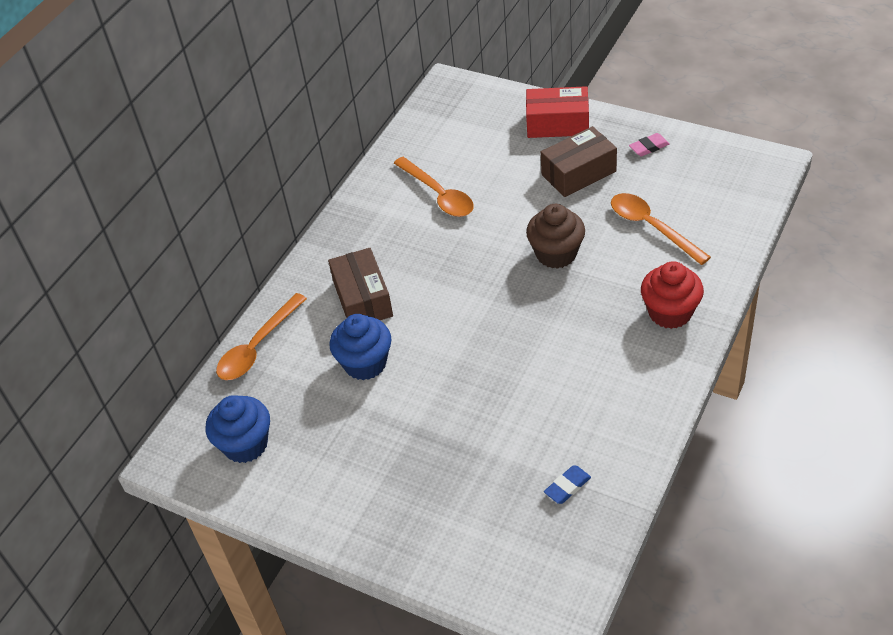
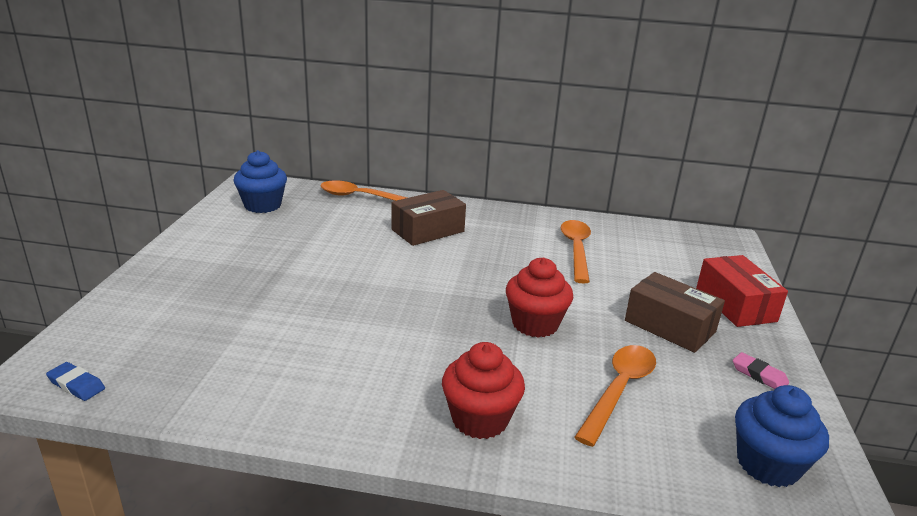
camera: 65 degrees right, 20 degrees down
blue cupcake [329,314,392,380] -> blue cupcake moved to [735,385,829,487]
orange spoon [394,157,474,217] -> orange spoon turned 150 degrees clockwise [561,220,591,283]
brown cupcake [526,204,585,269] -> red cupcake [506,258,573,338]
blue eraser [544,465,591,504] -> blue eraser moved to [46,362,105,401]

